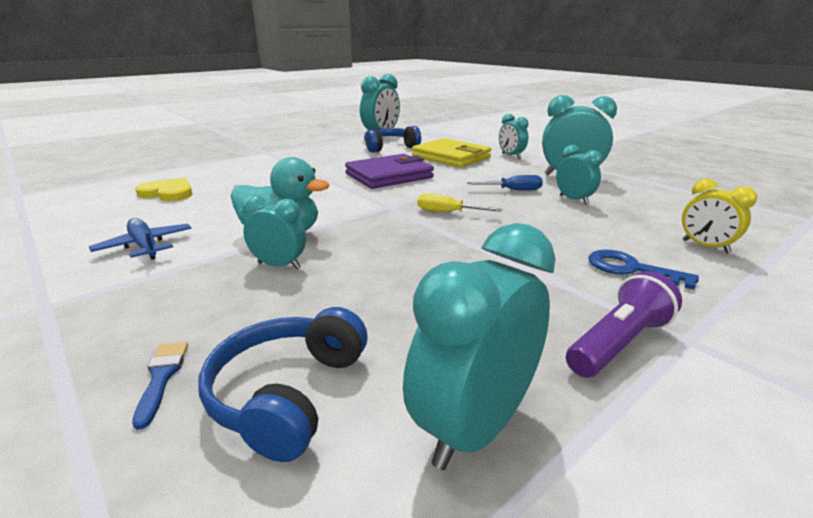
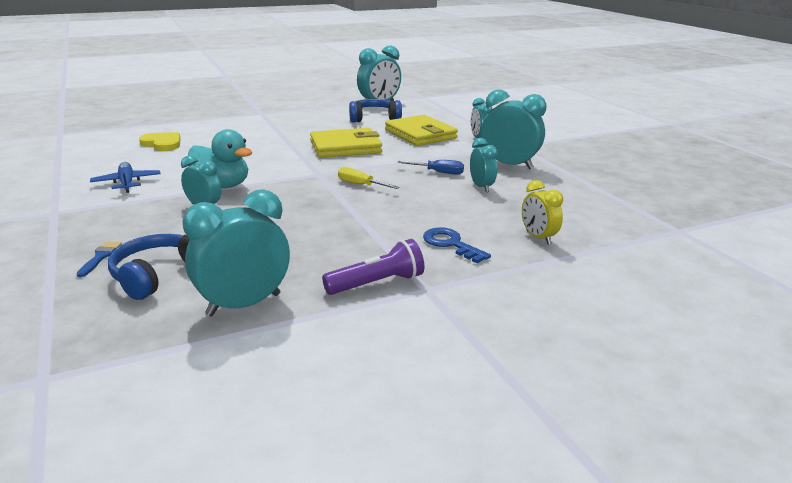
camera: 15 degrees right, 0 degrees up
purple wallet [345,154,434,189] -> yellow wallet [310,128,382,158]

